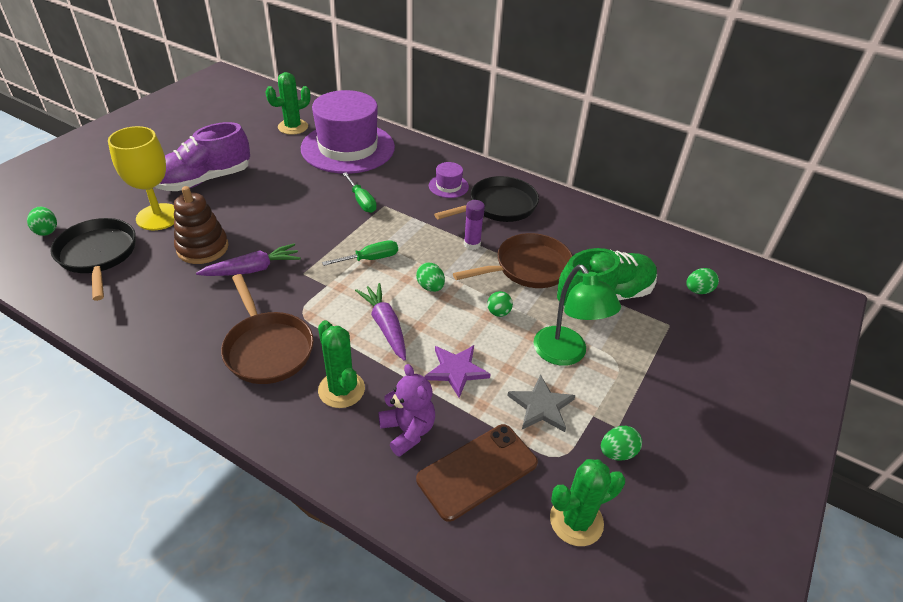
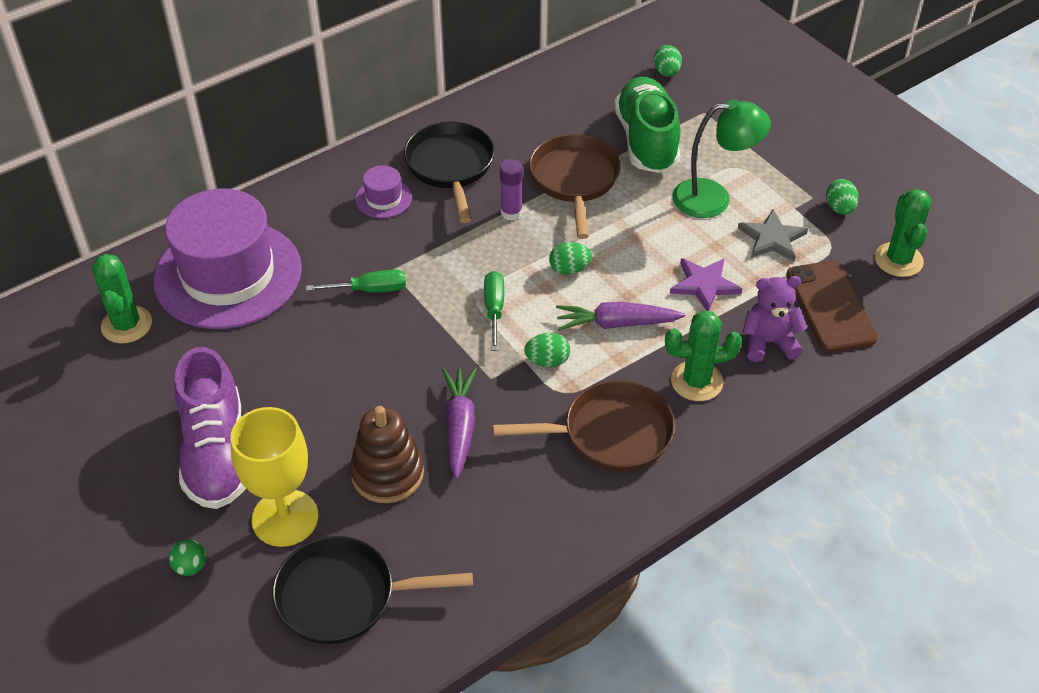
camera: 65 degrees left, 5 degrees up
green egg [27,207,57,236] -> green egg moved to [524,333,570,367]
green ball [487,291,513,317] -> green ball moved to [169,539,206,576]

